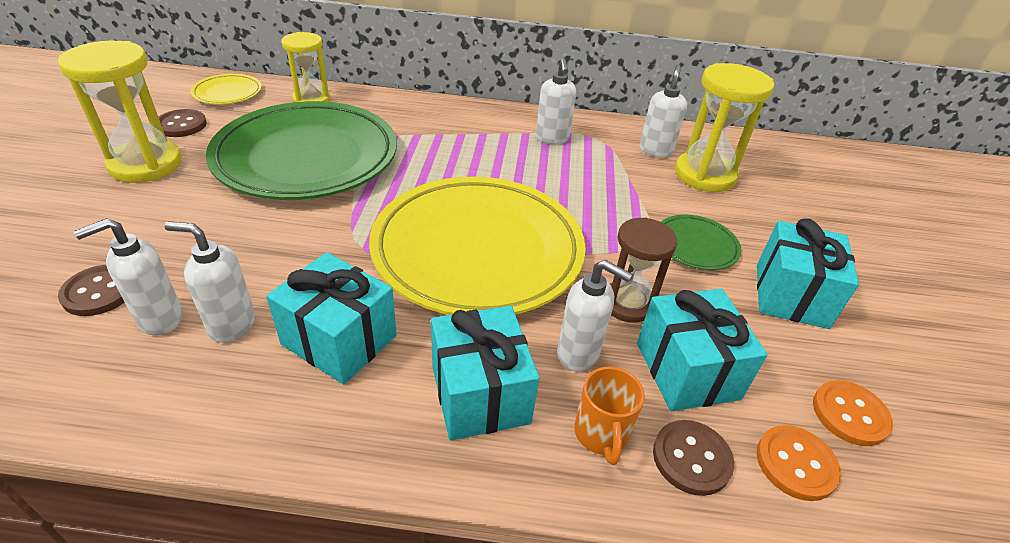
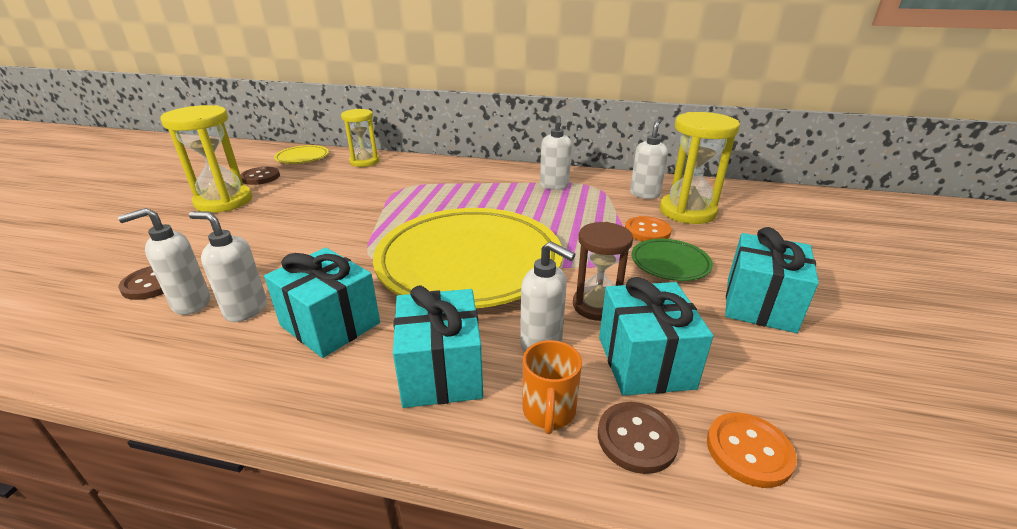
camera: 10 degrees right, 10 degrees down
green plate [206,101,397,200] -> none
orange button [813,380,893,446] -> orange button moved to [625,216,672,241]

